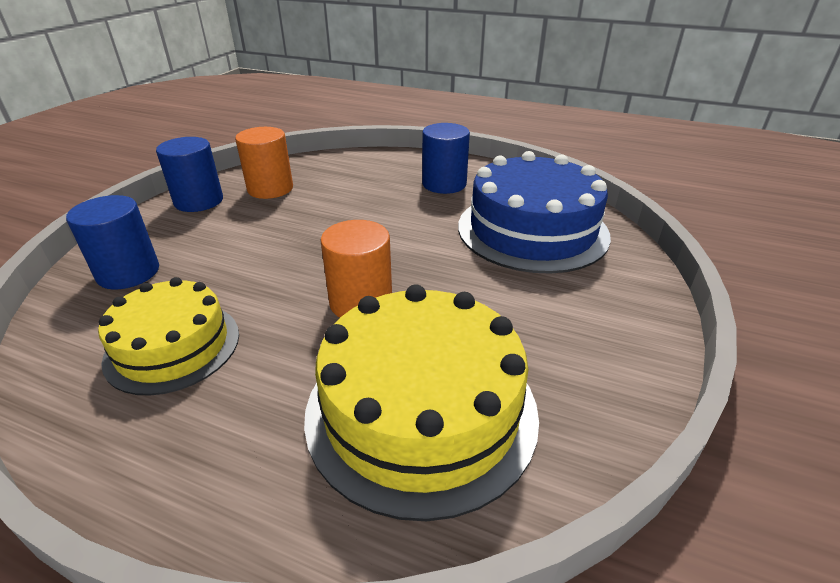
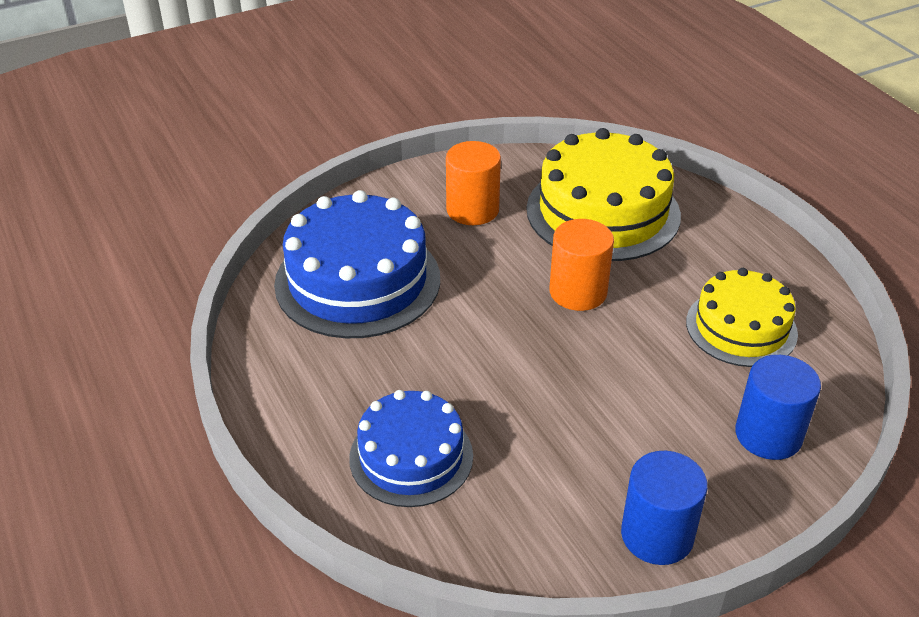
camera: 140 degrees left, 5 degrees up
orange cylinder [235,127,293,199] -> orange cylinder moved to [446,141,501,225]
blue cylinder [422,123,470,194] -> none
none -> blue cake [349,390,473,507]

